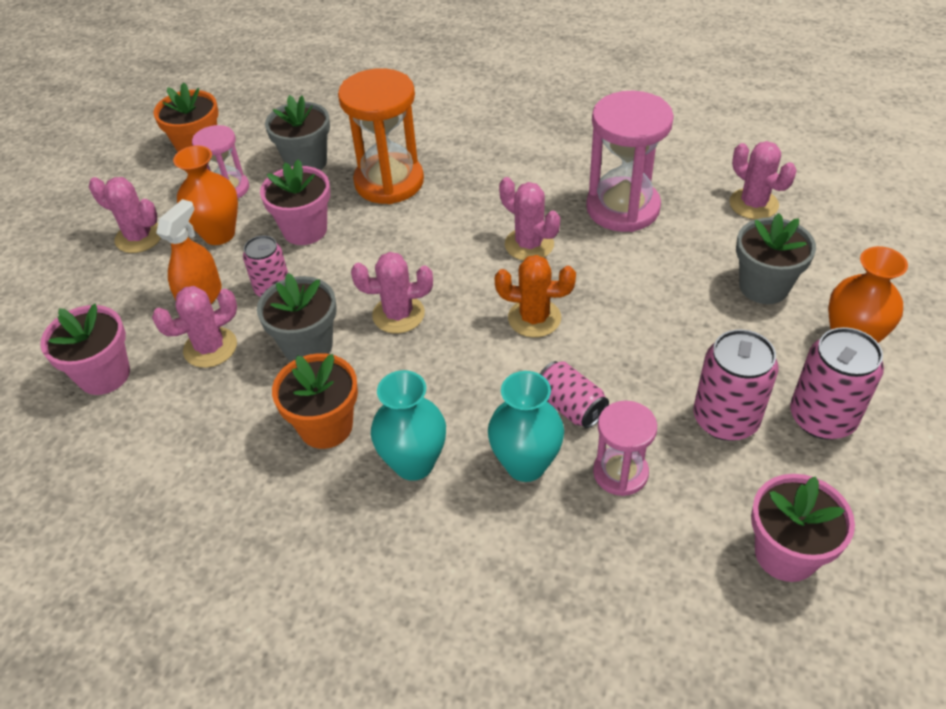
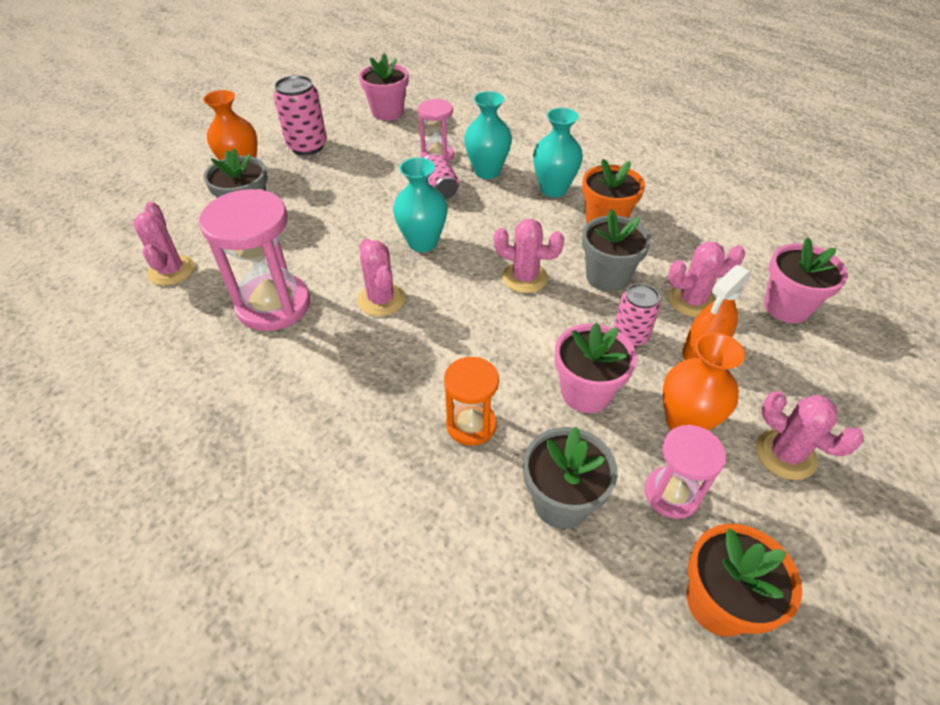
camera: 160 degrees left, 0 degrees up
orange hourglass [338,68,424,204] -> orange hourglass [444,357,499,446], size x0.58
orange cactus [495,255,576,337] -> turquoise vase [393,157,448,252]
pink can [693,329,778,441] -> none

